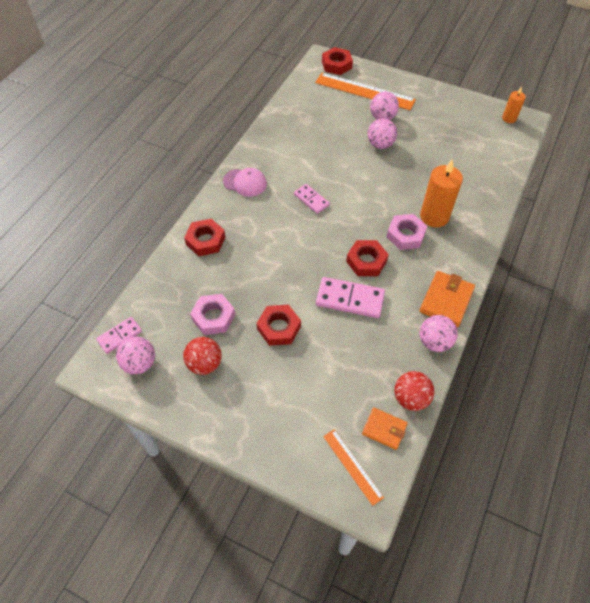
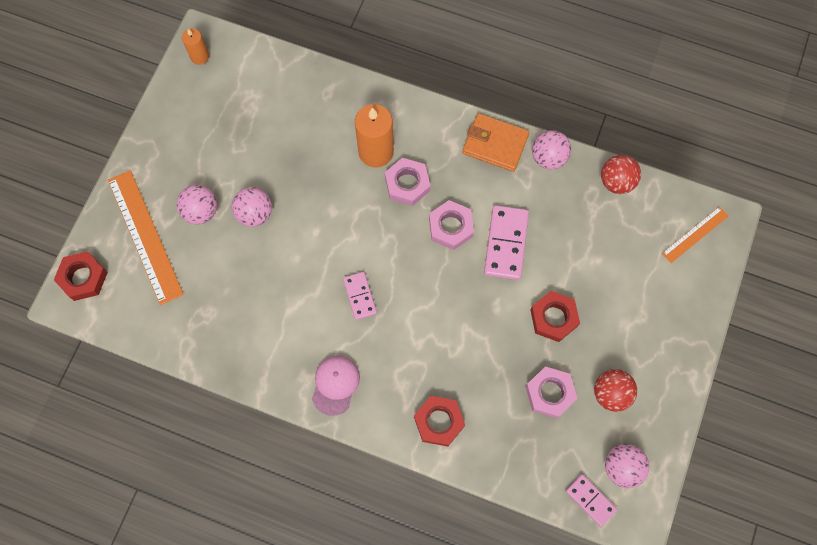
camera: 95 degrees left, 15 degrees up
pink domino [294,184,330,214] -> pink domino turned 60 degrees counterclockwise [343,272,377,320]
orange ruler [315,73,416,110] -> orange ruler turned 45 degrees counterclockwise [108,170,184,305]
red nut [346,240,389,276] -> pink nut [429,200,474,250]
orange wallet [362,408,408,450] -> none

